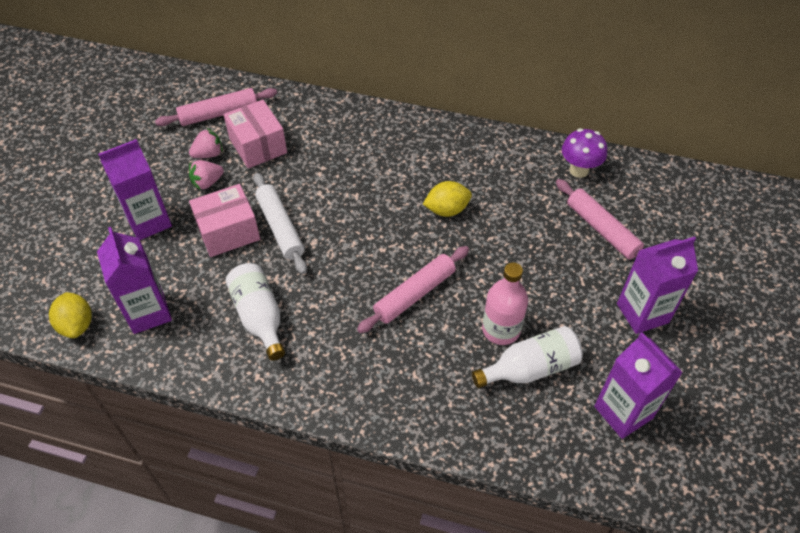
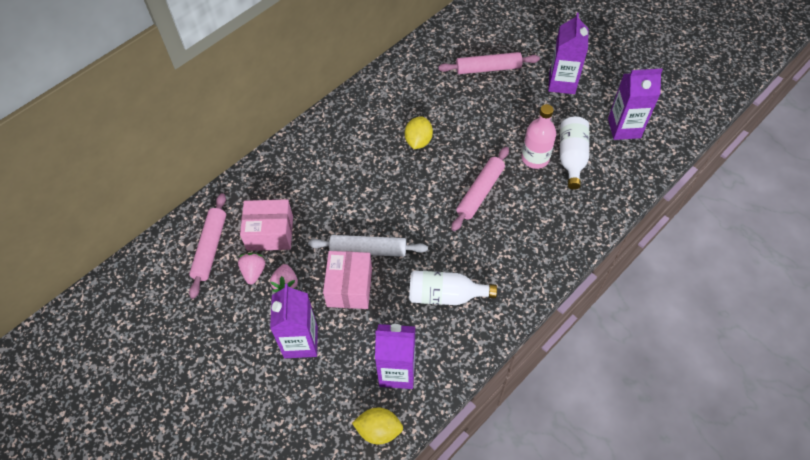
camera: 60 degrees left, 5 degrees up
pink rolling pin [357,246,469,333] -> pink rolling pin turned 45 degrees clockwise [451,147,509,231]
purple mushroom [562,128,607,178] -> none

